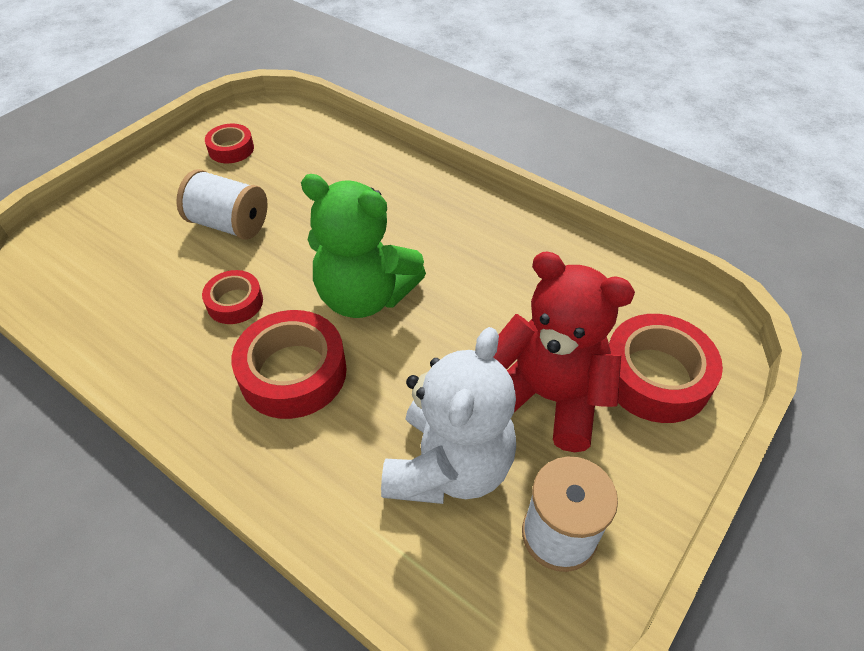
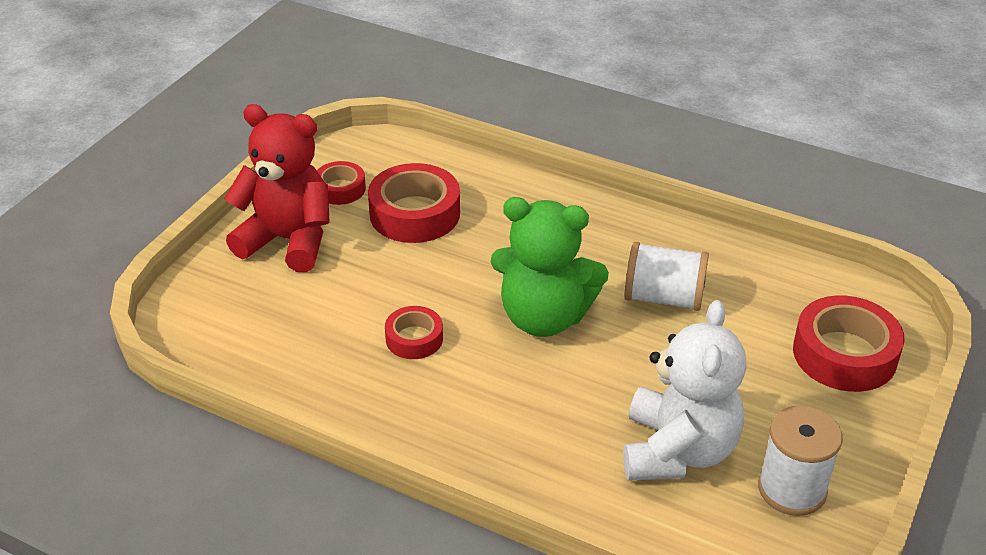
camera: 10 degrees left, 10 degrees down
white spool [176,169,268,240] -> white spool moved to [624,242,709,311]
red tape [232,310,347,419] -> red tape moved to [368,163,460,243]
red teddy bear [494,251,635,452] -> red teddy bear moved to [224,104,330,272]

